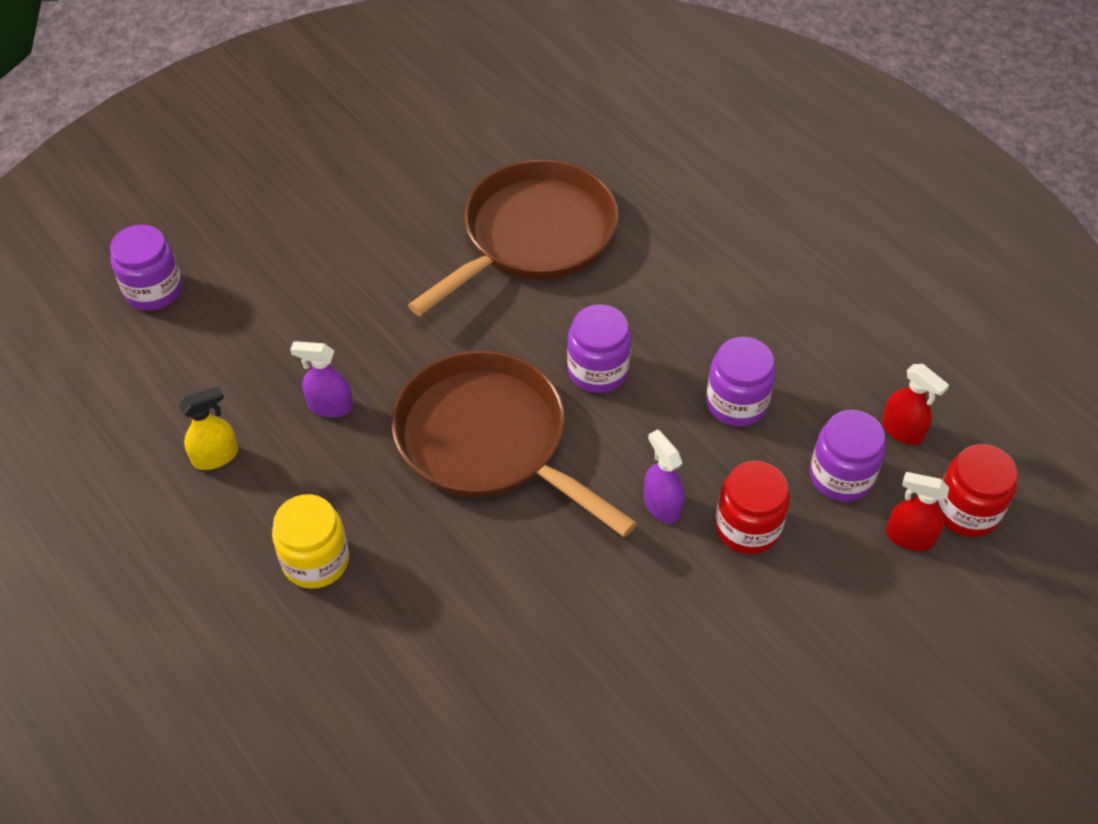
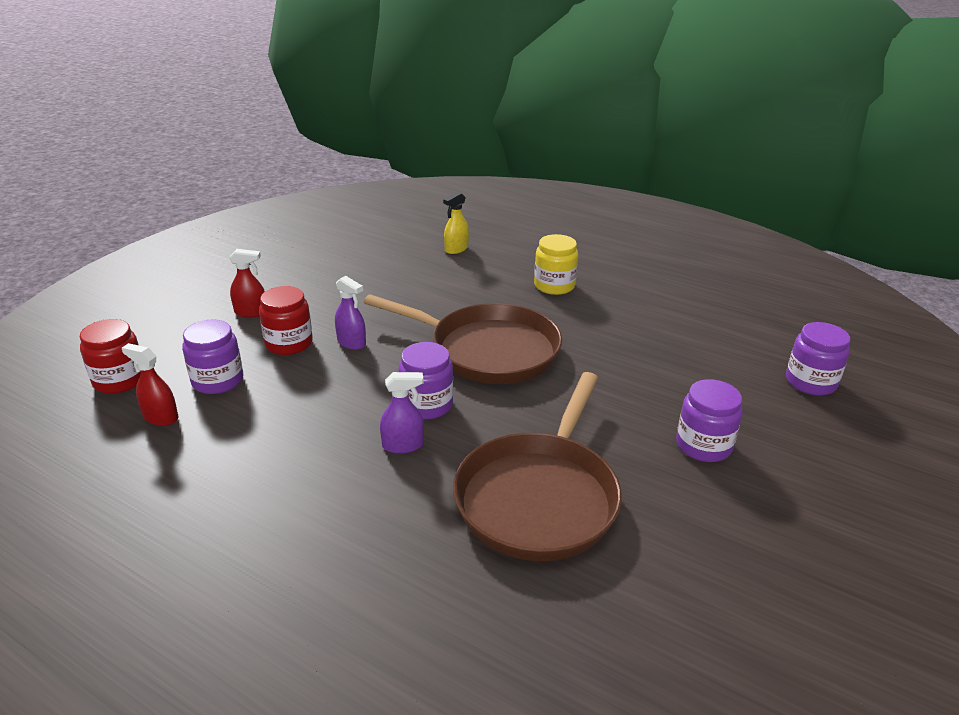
camera: 160 degrees right, 20 degrees down
yellow spray bottle [179,386,238,470] -> yellow spray bottle moved to [443,192,469,254]
purple spray bottle [290,341,353,417] -> purple spray bottle moved to [380,372,424,454]
purple jar [706,337,776,426] -> purple jar moved to [676,379,743,462]
red spray bottle [886,472,949,551] -> red spray bottle moved to [230,249,265,318]

